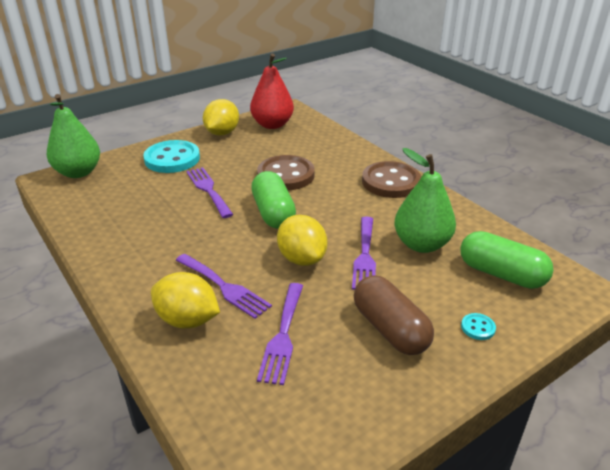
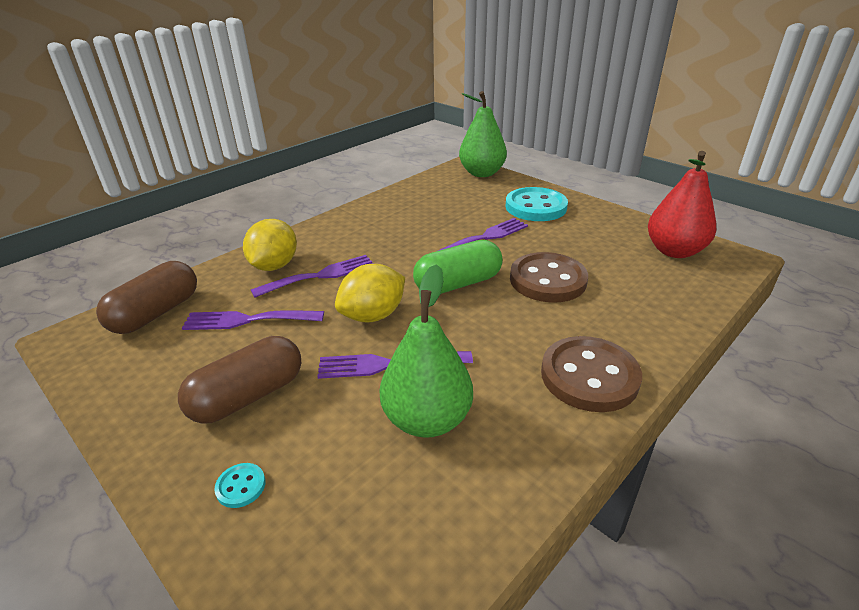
camera: 80 degrees right, 0 degrees up
purple fork [176,254,272,319] -> purple fork turned 150 degrees counterclockwise [251,255,374,298]
yellow lemon [203,99,239,136] -> none
green capsule [460,231,554,289] -> none
none -> brown capsule [96,261,197,334]

